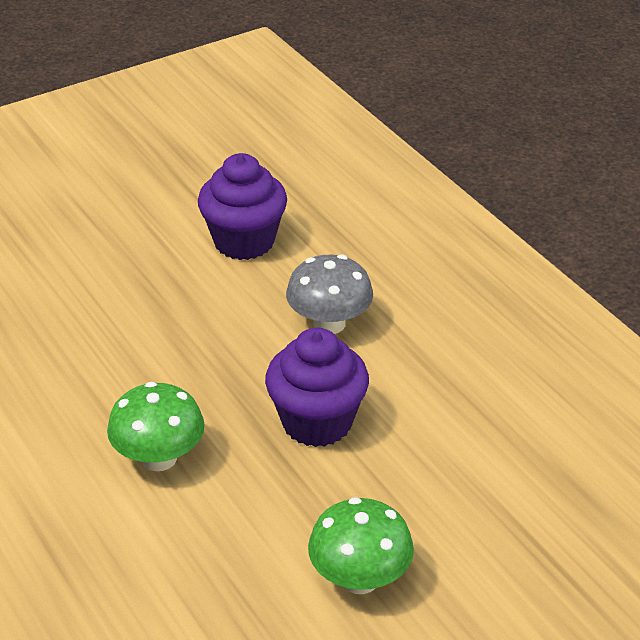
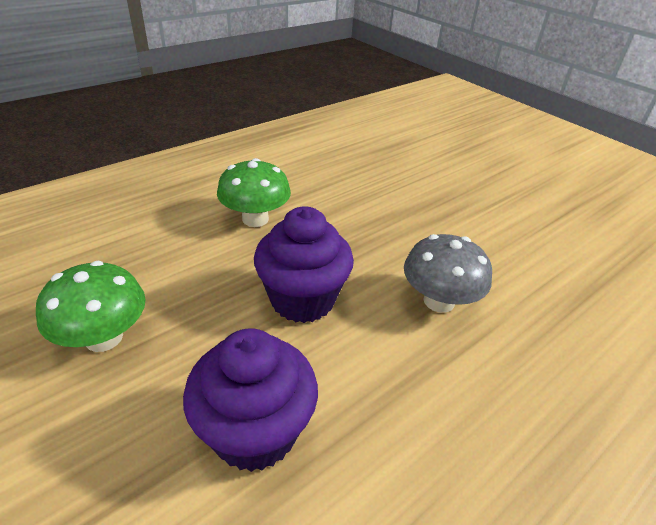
camera: 80 degrees right, 0 degrees up
purple cupcake [198,153,287,260] -> purple cupcake moved to [183,328,318,472]

